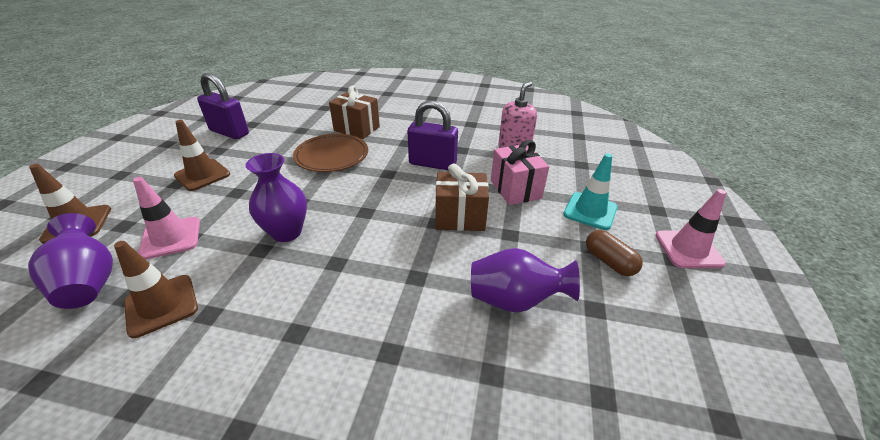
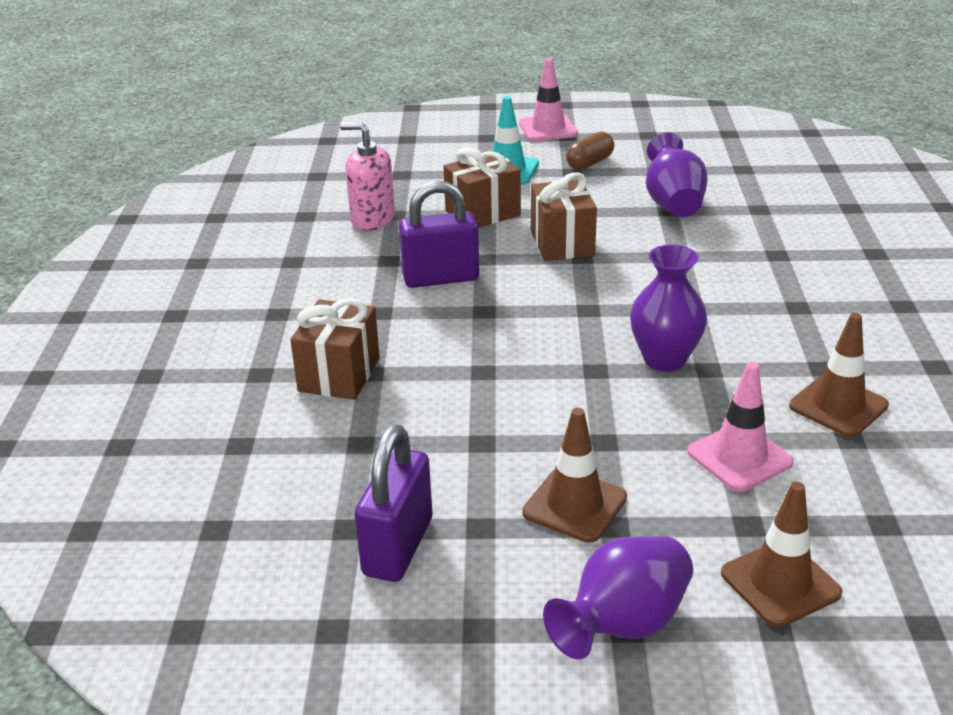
camera: 100 degrees left, 5 degrees down
purple vase [28,213,113,309] -> purple vase moved to [543,536,693,659]
brown plate [293,134,368,172] -> none
purple padlock [407,100,458,171] -> purple padlock turned 75 degrees clockwise [399,181,479,288]
pink gift [491,140,549,205] -> brown gift [443,147,521,228]

